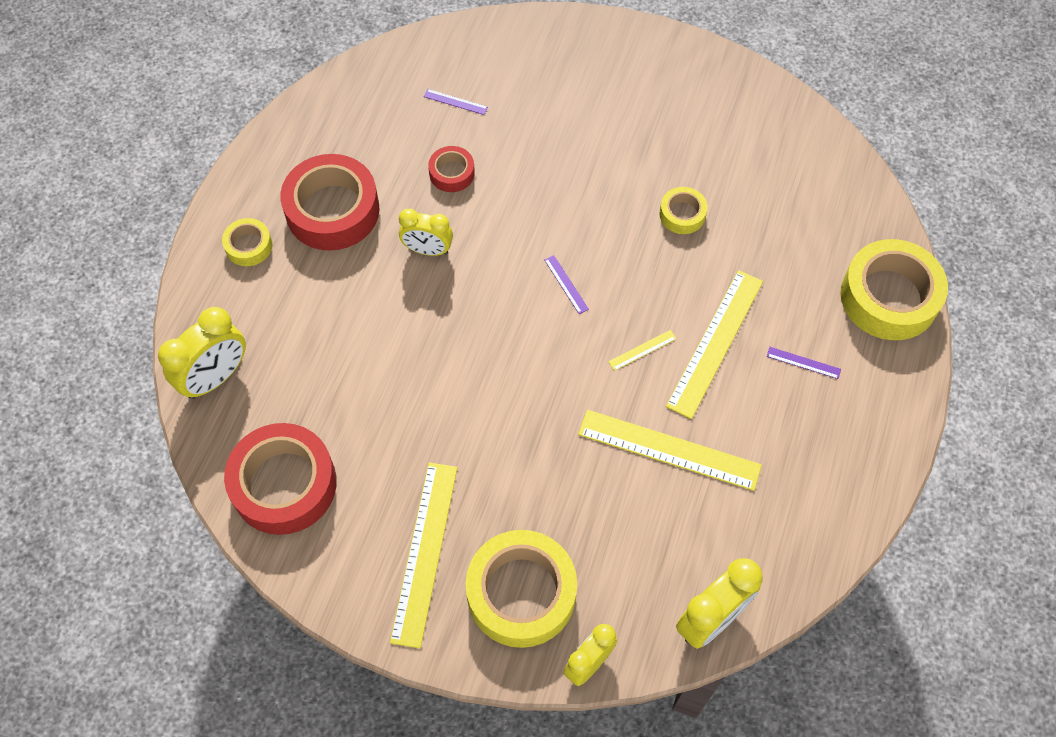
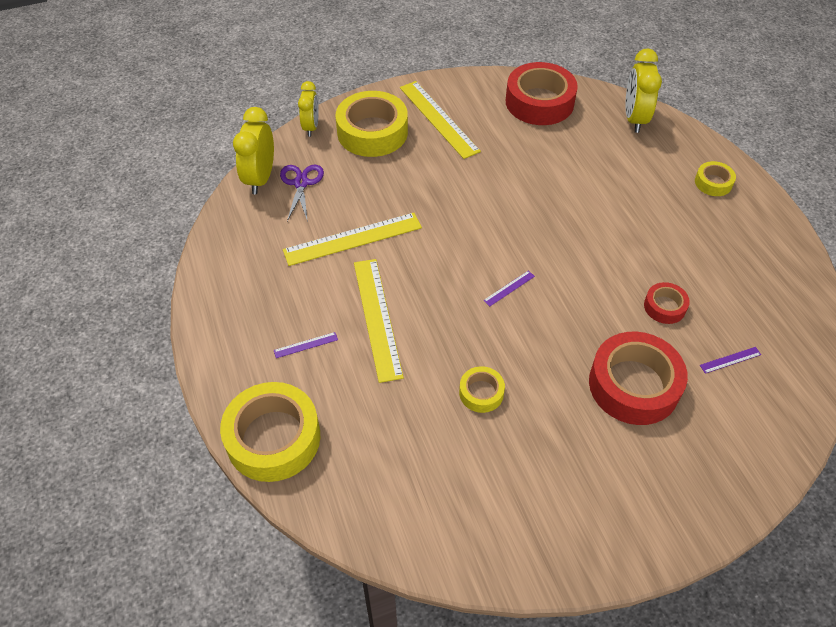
camera: 140 degrees right, 10 degrees down
red tape [280,154,380,251] -> red tape moved to [589,332,688,425]
yellow clock [399,209,453,256] -> none
purple ruler [545,255,589,314] -> purple ruler turned 60 degrees counterclockwise [483,270,535,306]
yellow ruler [608,330,677,371] -> none
none -> purple scissors [280,165,324,222]

